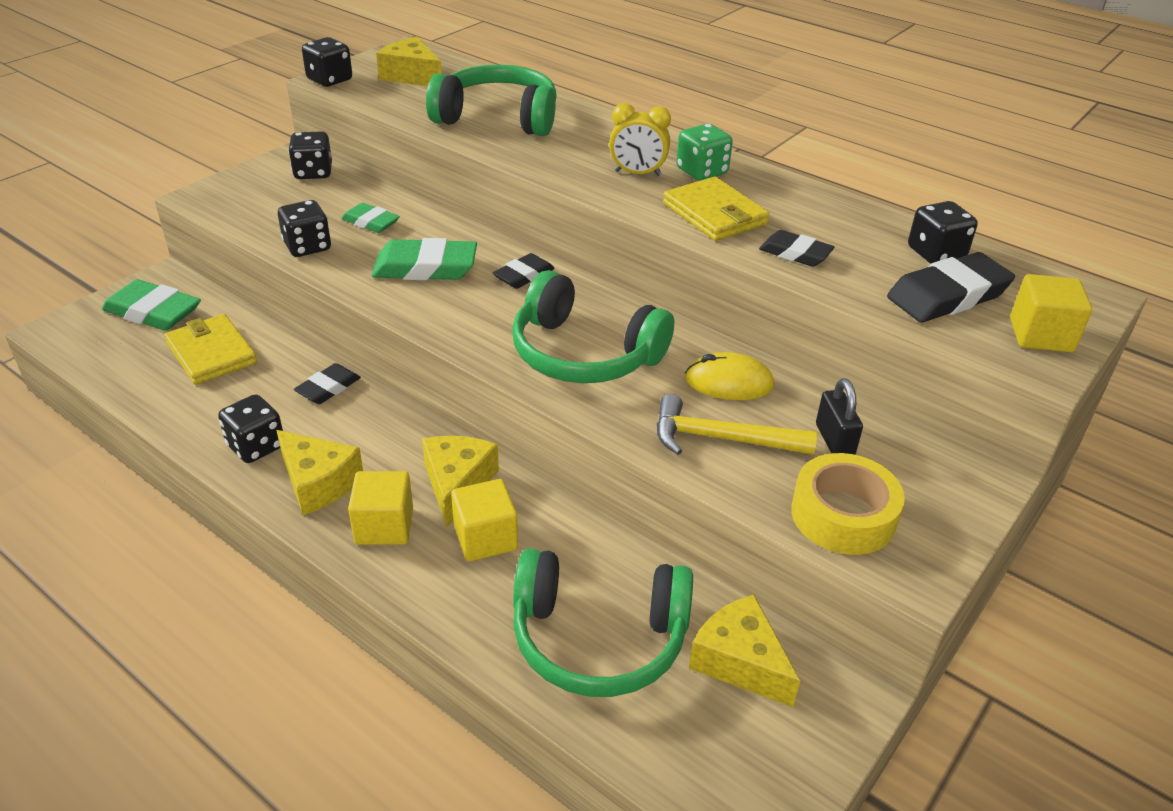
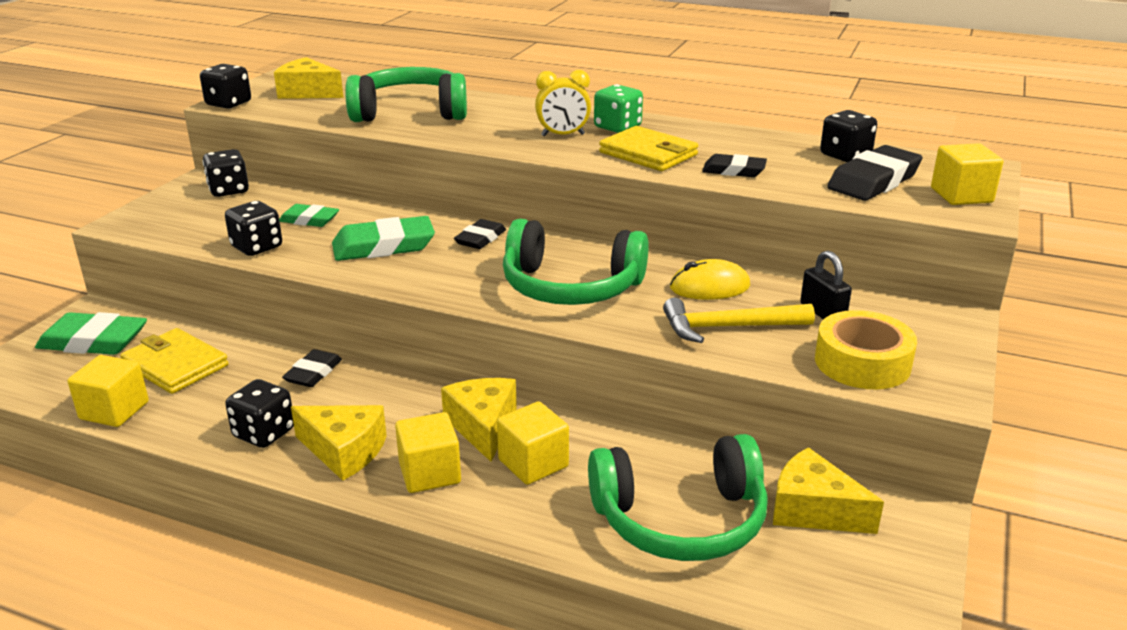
camera: 15 degrees left, 10 degrees down
none -> yellow cube [67,355,149,427]

